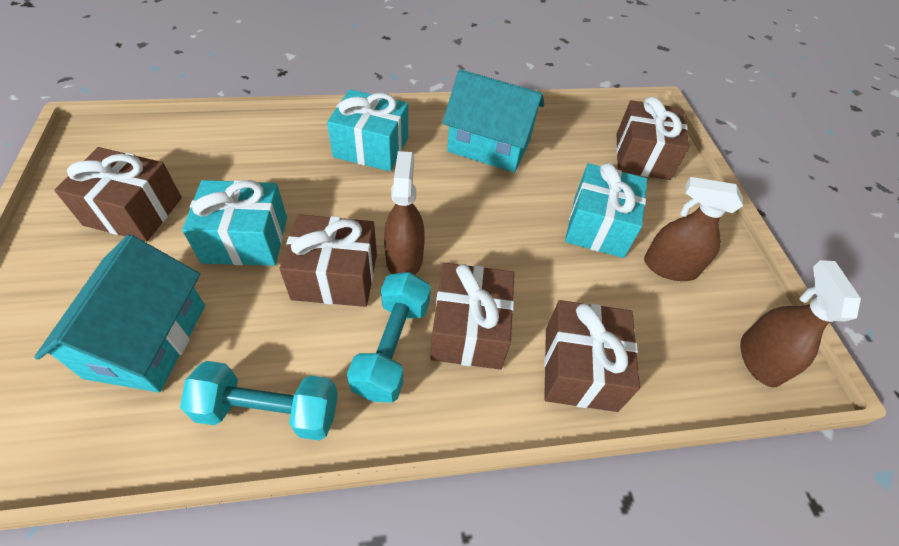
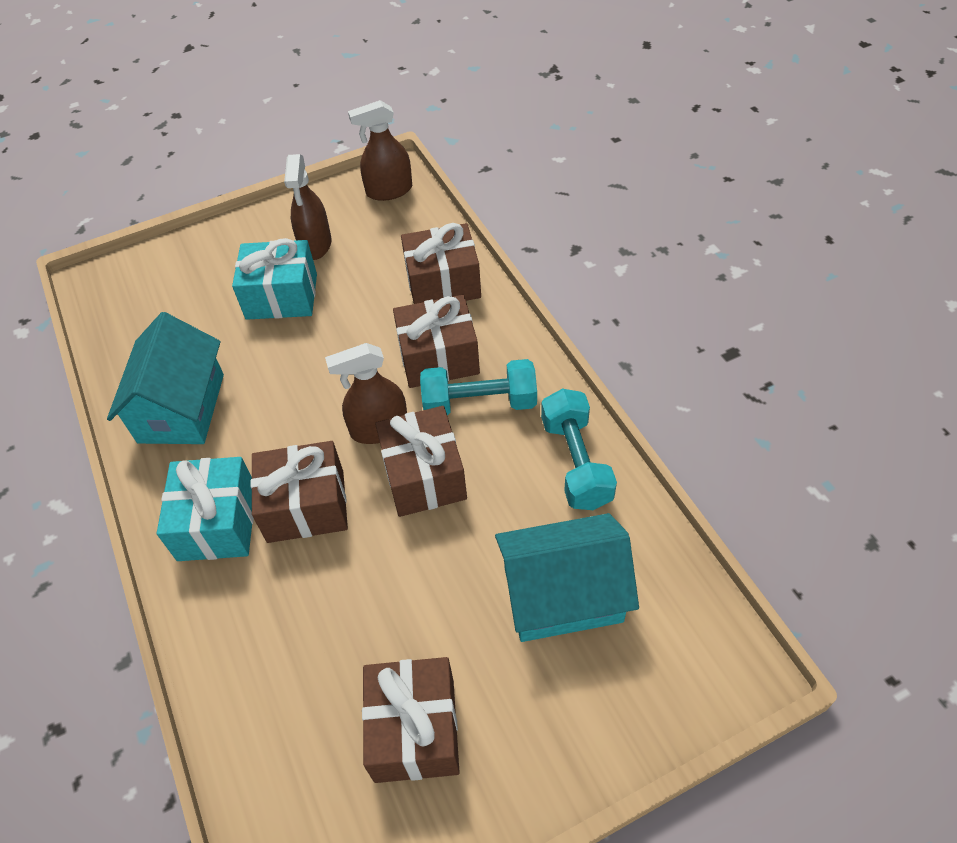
camera: 100 degrees left, 0 degrees up
turquoise gift [182,180,287,266] -> none
brown gift [616,97,689,180] -> brown gift moved to [251,441,348,543]

